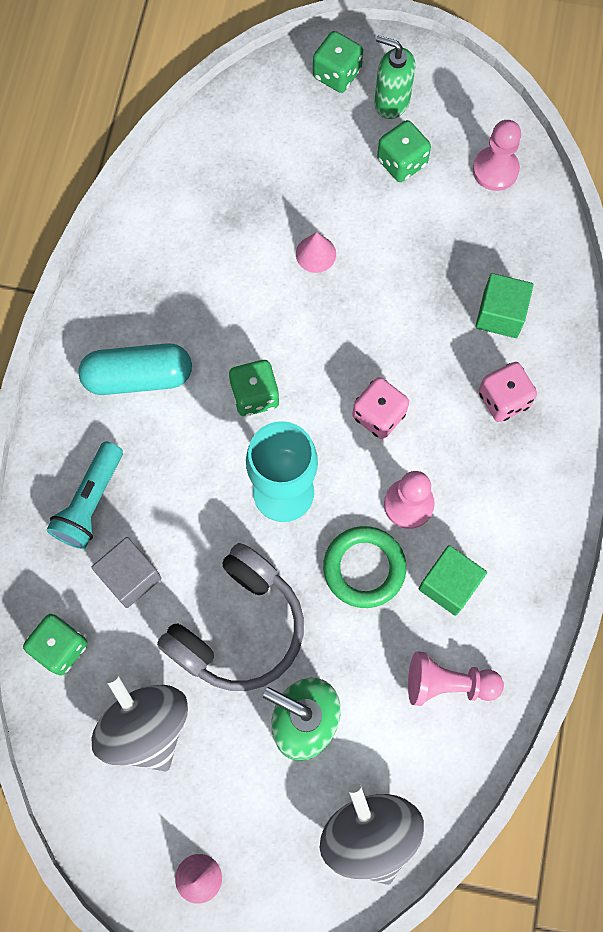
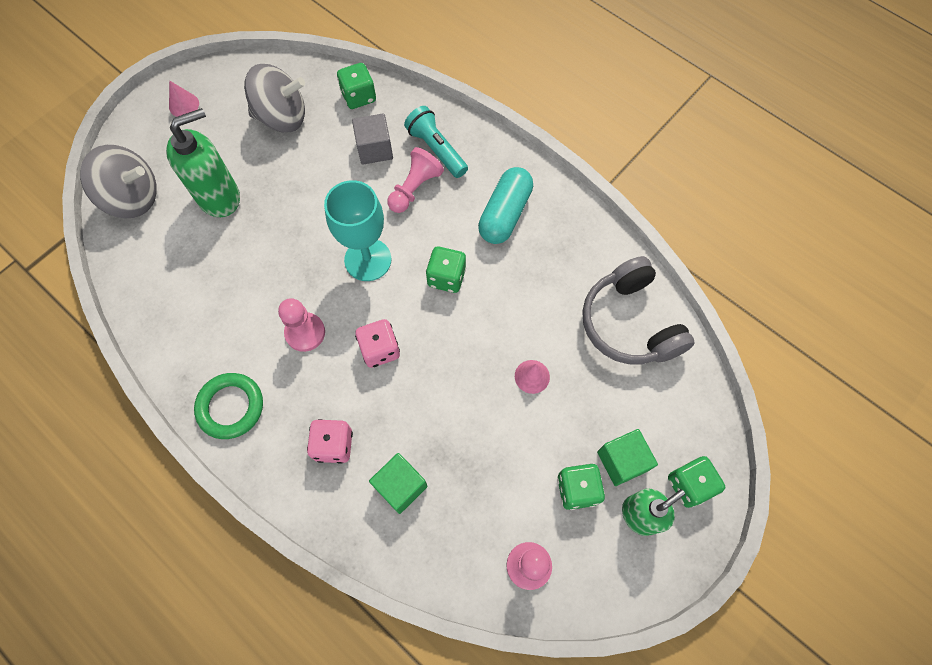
camera: 120 degrees right, 5 degrees down
grey headphones [157,543,304,691] -> grey headphones moved to [582,256,695,364]
green ring [323,526,406,608] -> green ring moved to [194,373,263,439]
pink pawn [408,651,504,706] -> pink pawn moved to [387,147,444,213]
green cube [419,545,487,616] -> green cube moved to [597,429,658,486]

